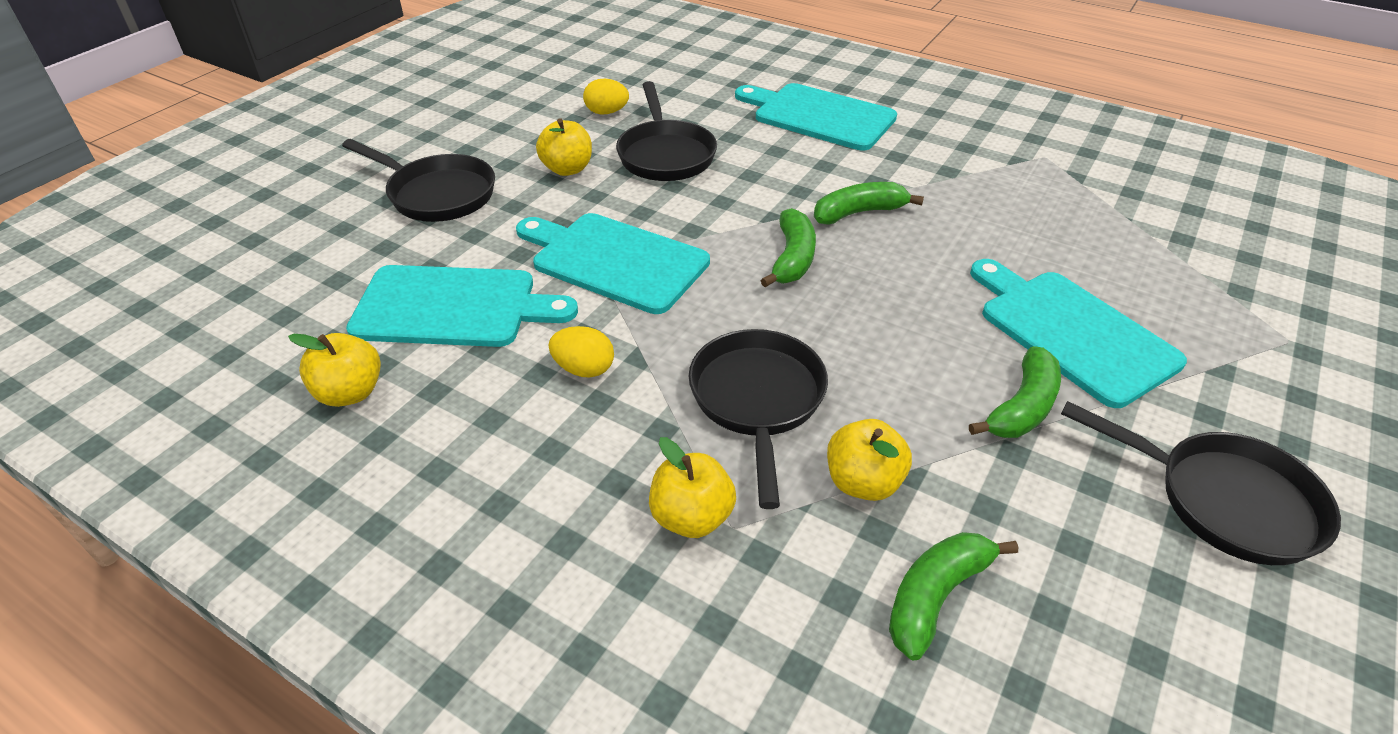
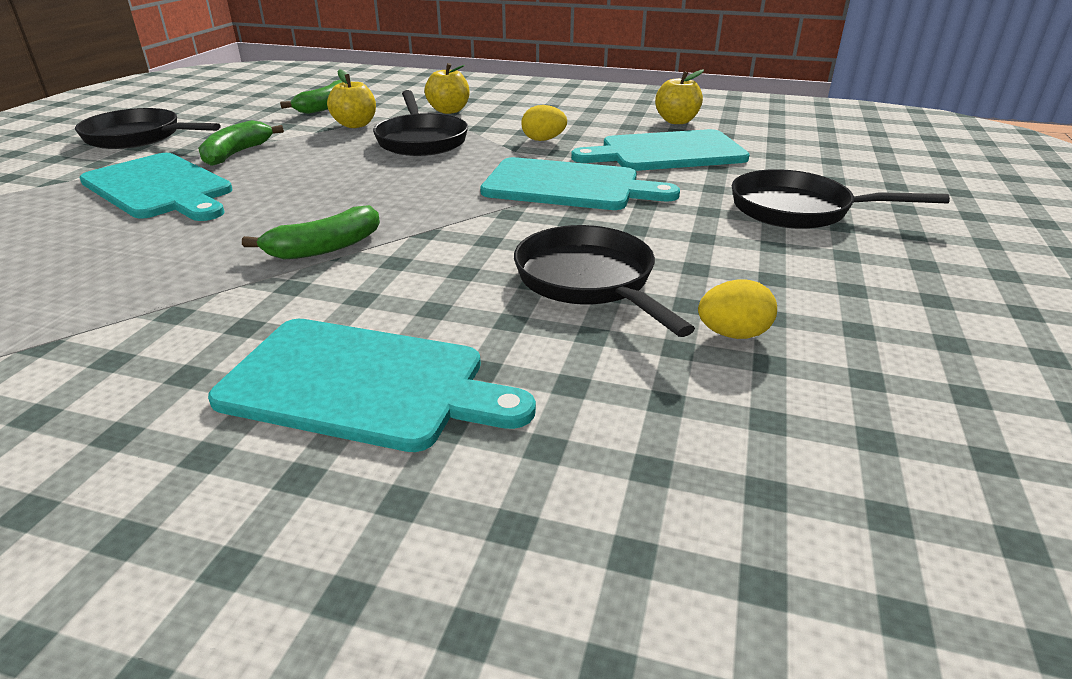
camera: 165 degrees right, 10 degrees down
yellow apple [536,118,592,176] -> none
green banana [760,208,816,287] -> none

